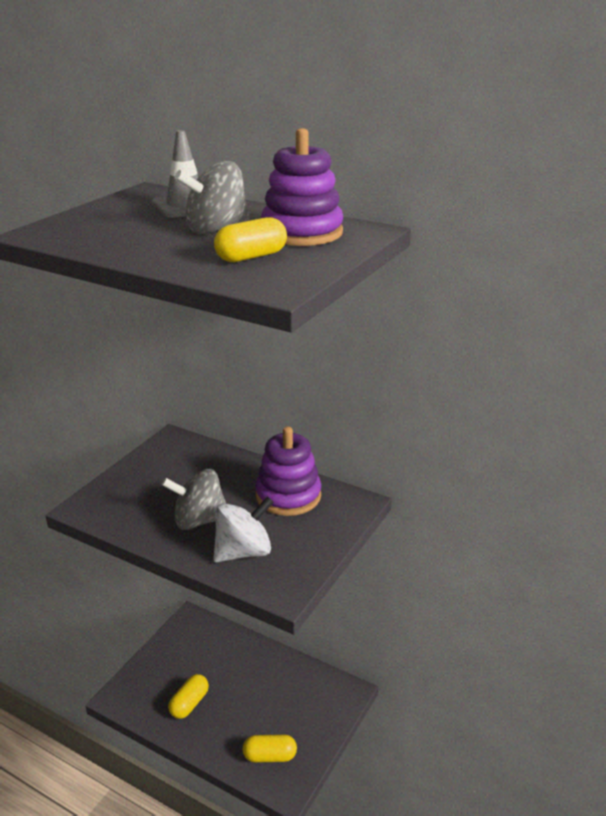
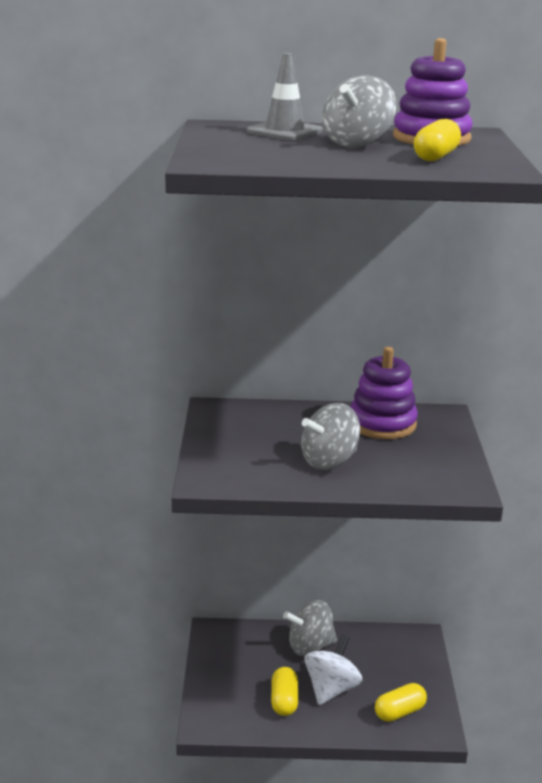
camera: 30 degrees left, 5 degrees down
white spinning top [213,496,274,562] -> white spinning top moved to [304,635,362,705]
none -> grey spinning top [283,600,337,656]

